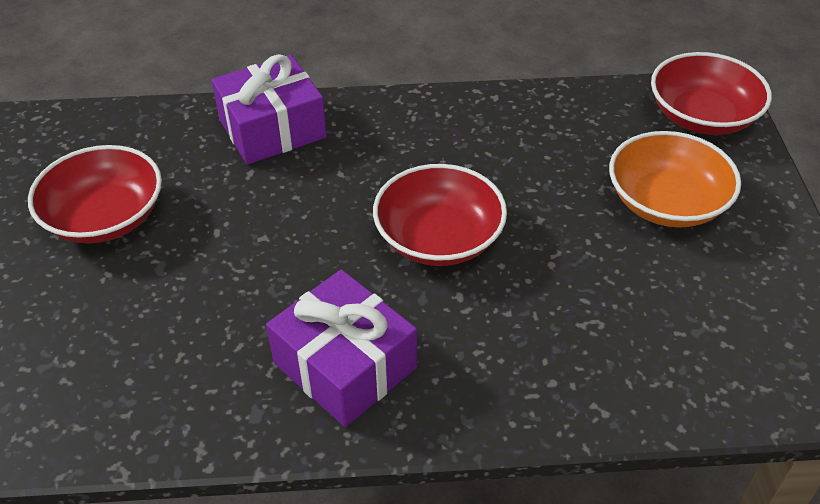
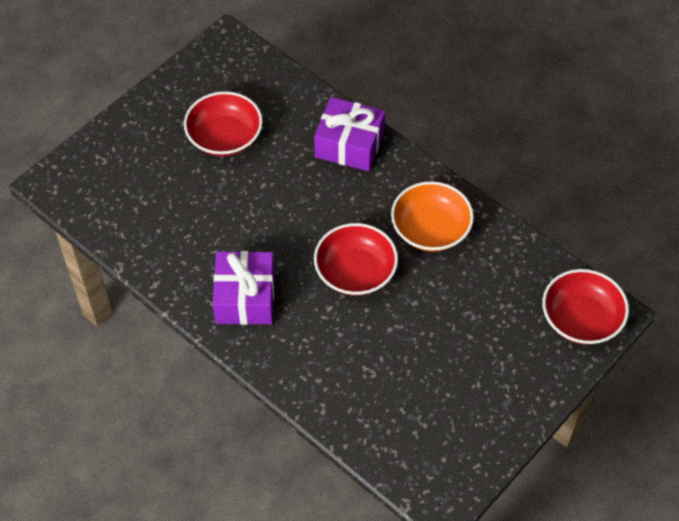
camera: 45 degrees right, 10 degrees up
orange bowl [609,131,741,228] -> orange bowl moved to [391,181,474,252]

